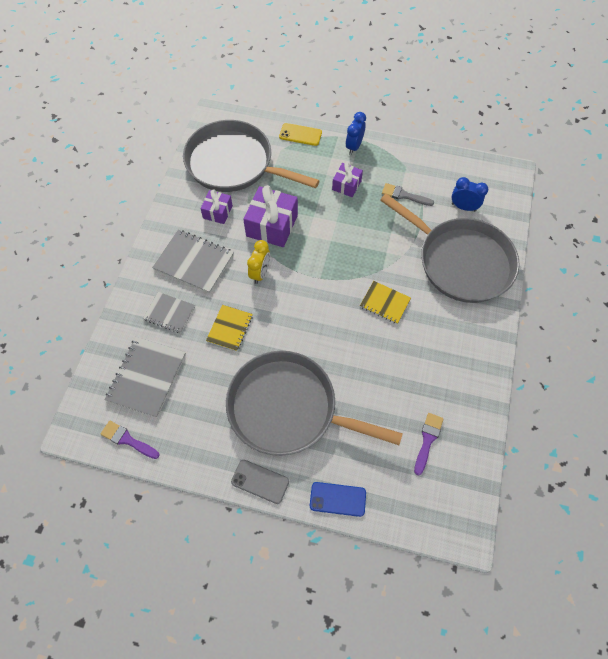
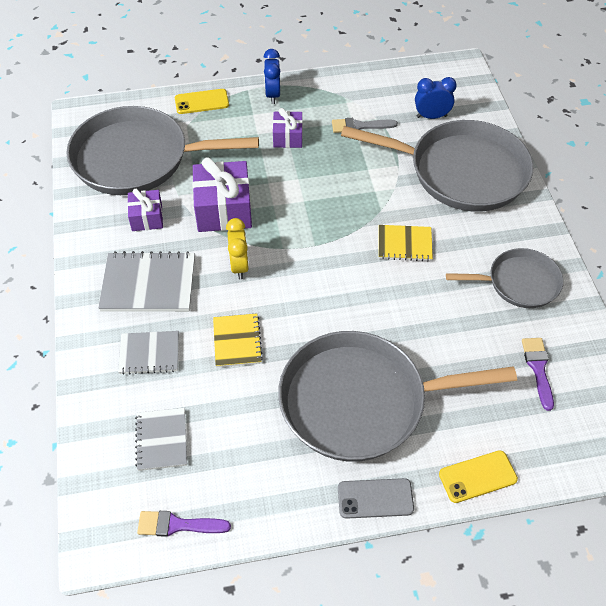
camera: 25 degrees left, 10 degrees down
grey notebook [104,337,186,418] -> grey notebook [135,408,187,471], size x0.62
blue phone [310,482,366,517] -> yellow phone [439,450,518,503]
none -> grey pan [446,248,563,308]

